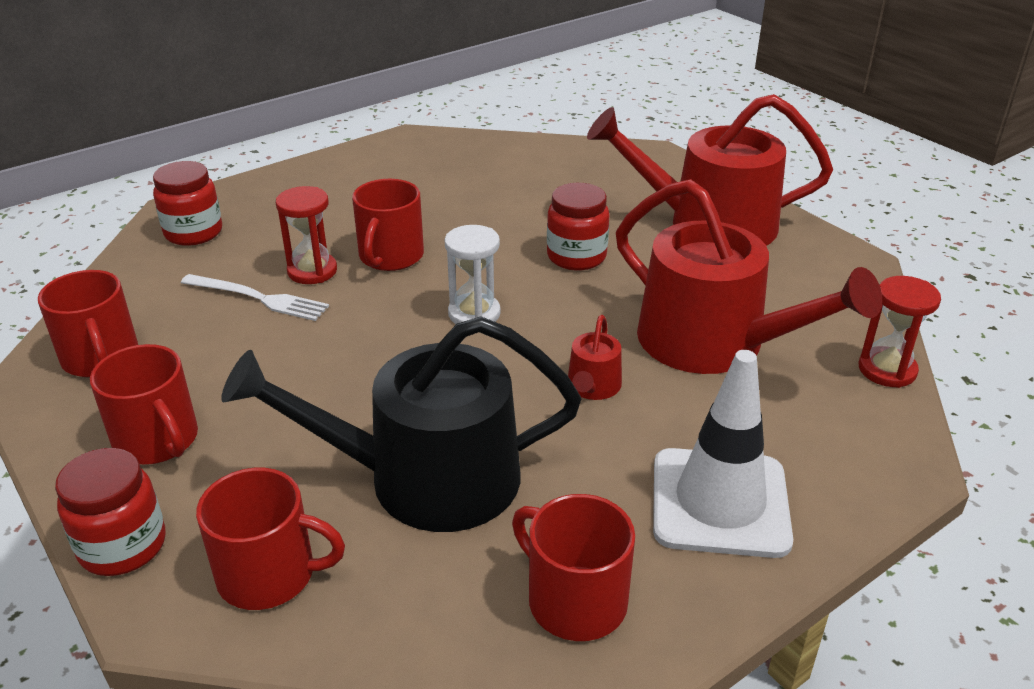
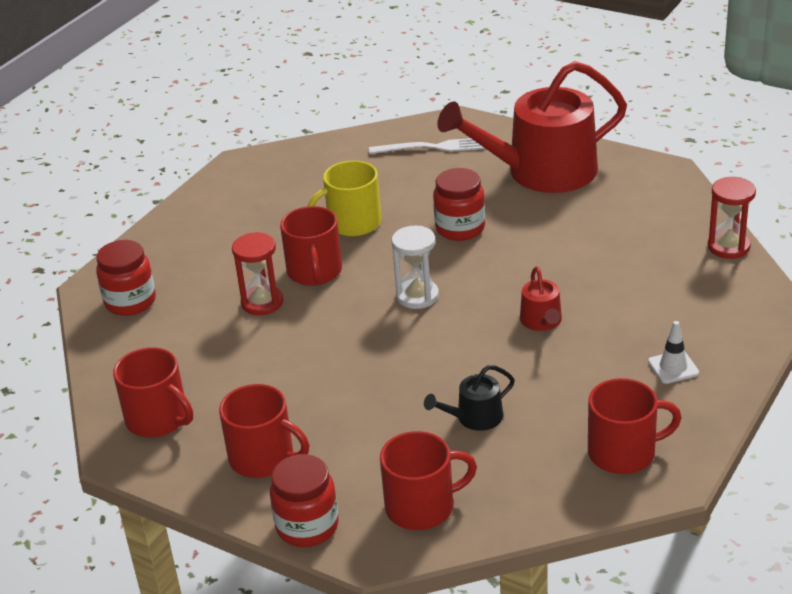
camera: 20 degrees left, 0 degrees up
white fork [181,274,329,321] -> white fork moved to [369,138,485,154]
black watering can [221,316,581,532] -> black watering can [424,365,515,431], size x0.42
red mug [512,494,635,641] -> red mug turned 150 degrees clockwise [588,378,682,474]
red watering can [616,179,882,374] -> none
white traffic cone [653,350,793,558] -> white traffic cone [648,321,699,384], size x0.44
none -> yellow mug [308,161,382,236]

